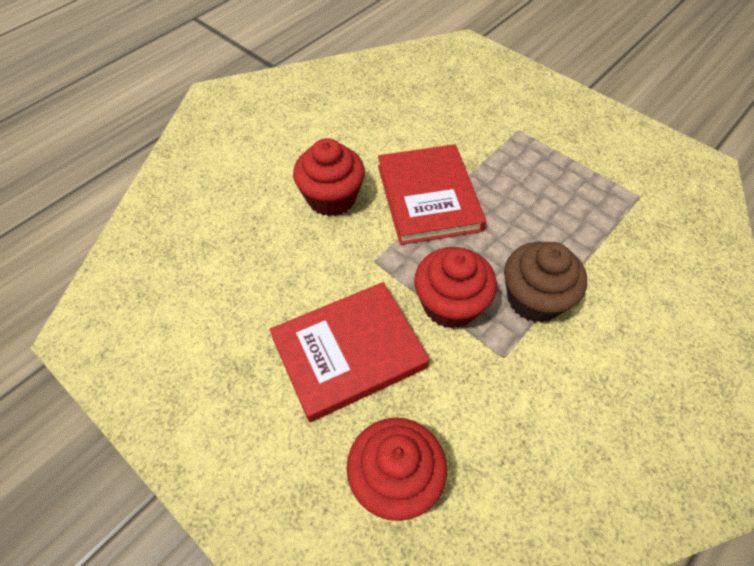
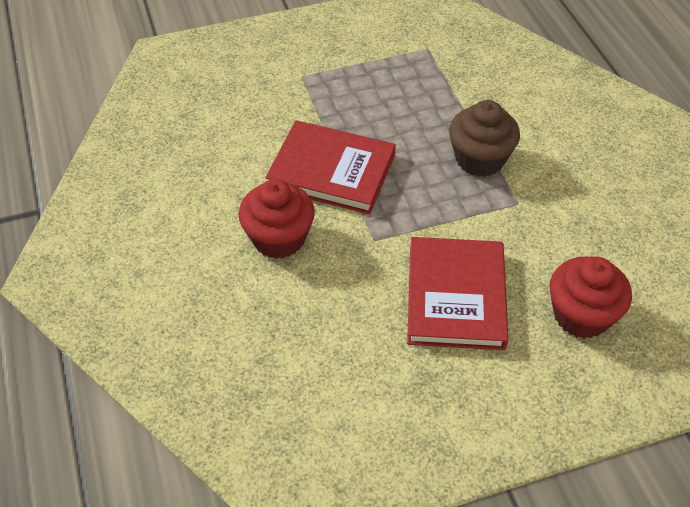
camera: 60 degrees left, 5 degrees down
red cupcake [414,247,497,329] -> none

